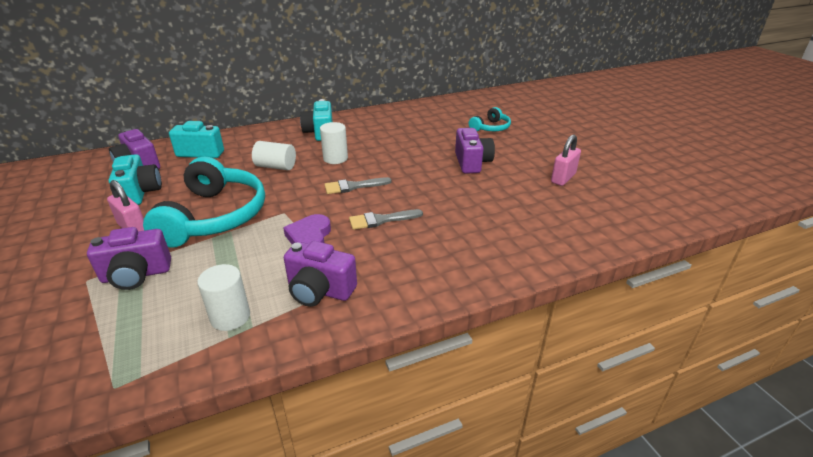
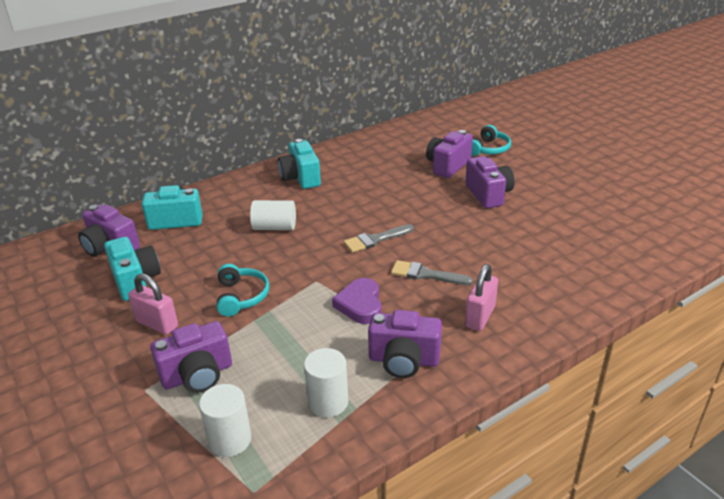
camera: 10 degrees left, 0 degrees up
turquoise headphones [143,157,265,248] -> turquoise headphones [217,264,269,317], size x0.49
white cylinder [320,122,348,164] -> white cylinder moved to [199,384,251,457]
grey brush [349,209,423,230] -> grey brush turned 45 degrees clockwise [391,260,473,285]
pink padlock [551,134,581,186] -> pink padlock moved to [465,264,498,331]
none -> purple camera [426,130,473,178]

